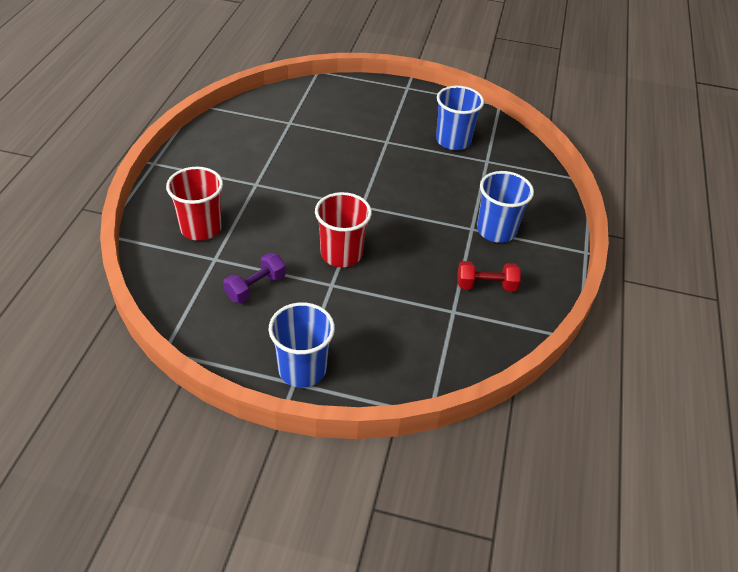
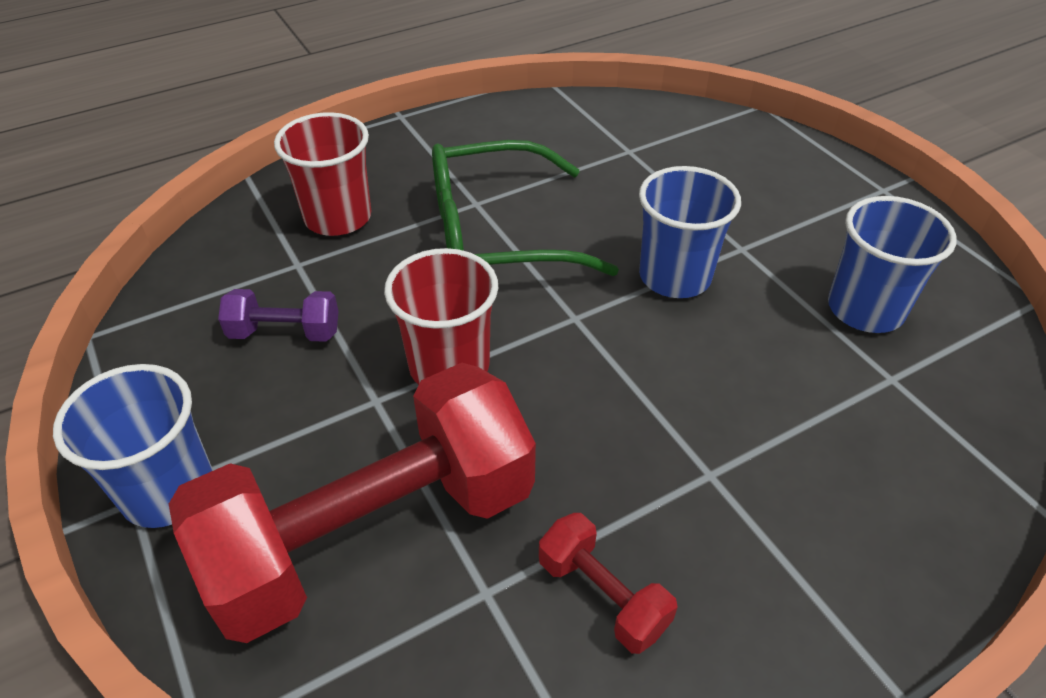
camera: 50 degrees right, 0 degrees up
blue cup [477,171,534,243] -> blue cup moved to [639,166,741,298]
none -> red dumbbell [169,363,536,643]
none -> green glasses [432,140,619,276]

